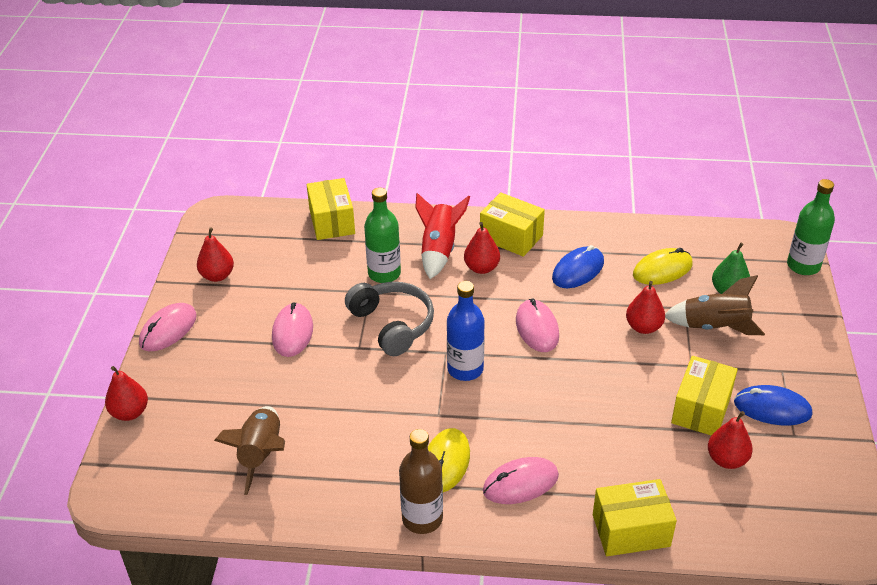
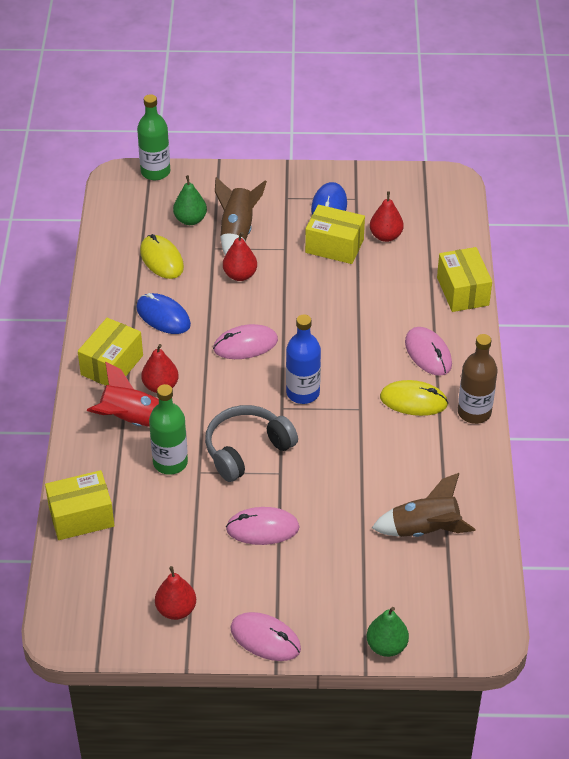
camera: 95 degrees left, 5 degrees up
red pear [105,366,148,421] -> green pear [367,607,409,657]

